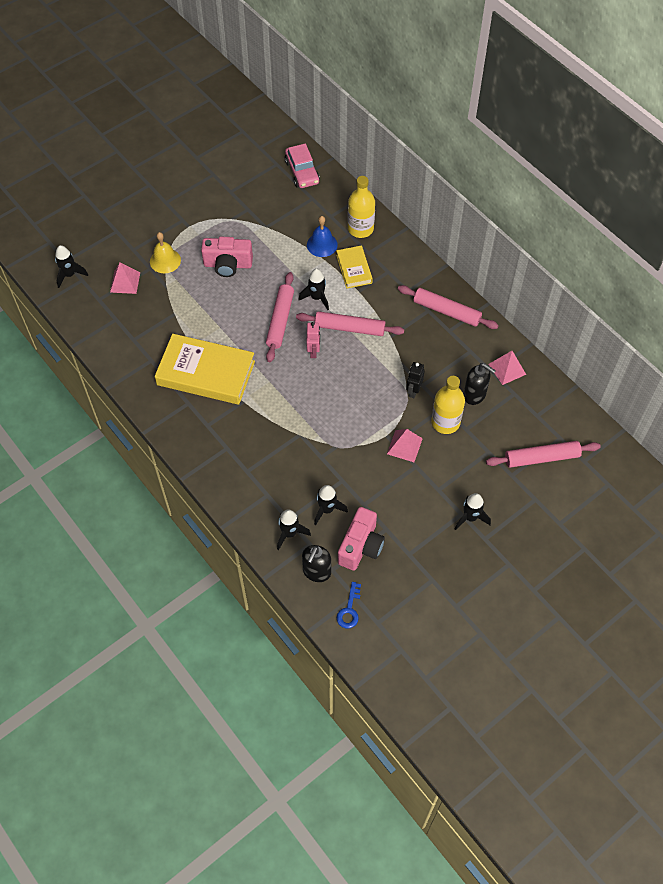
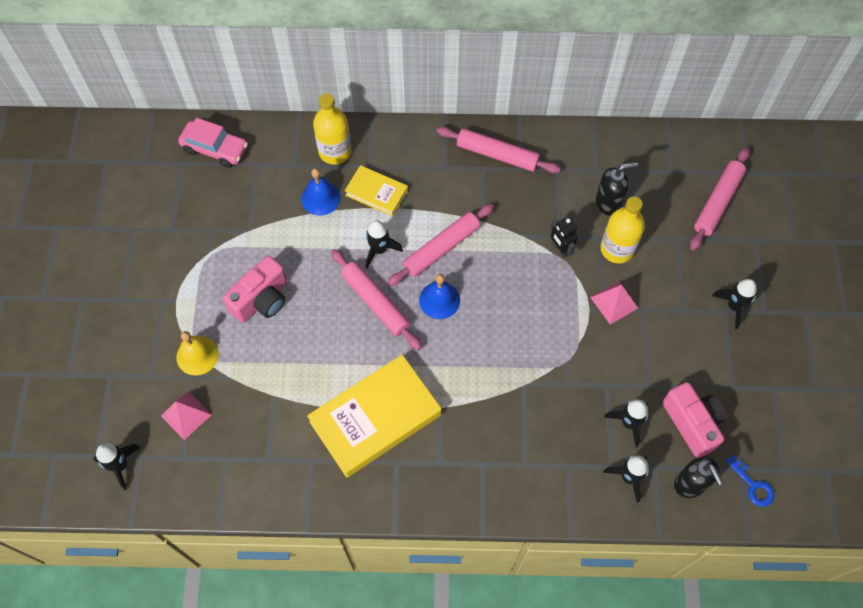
camera: 50 degrees left, 5 degrees up
pink robot [306,322,320,358] -> blue bell [419,274,460,319]
pink rolling pin [398,285,499,329] -> pink rolling pin turned 45 degrees clockwise [437,127,561,173]
pink pyramid [488,351,526,385] -> none

